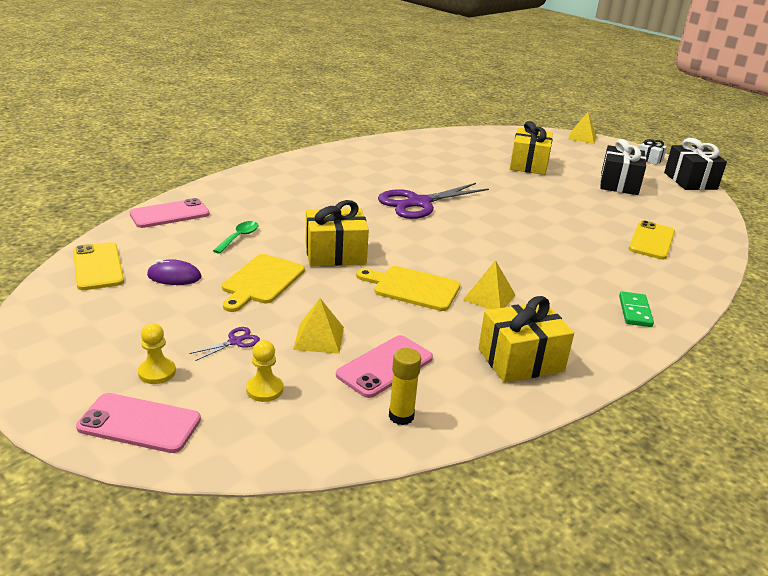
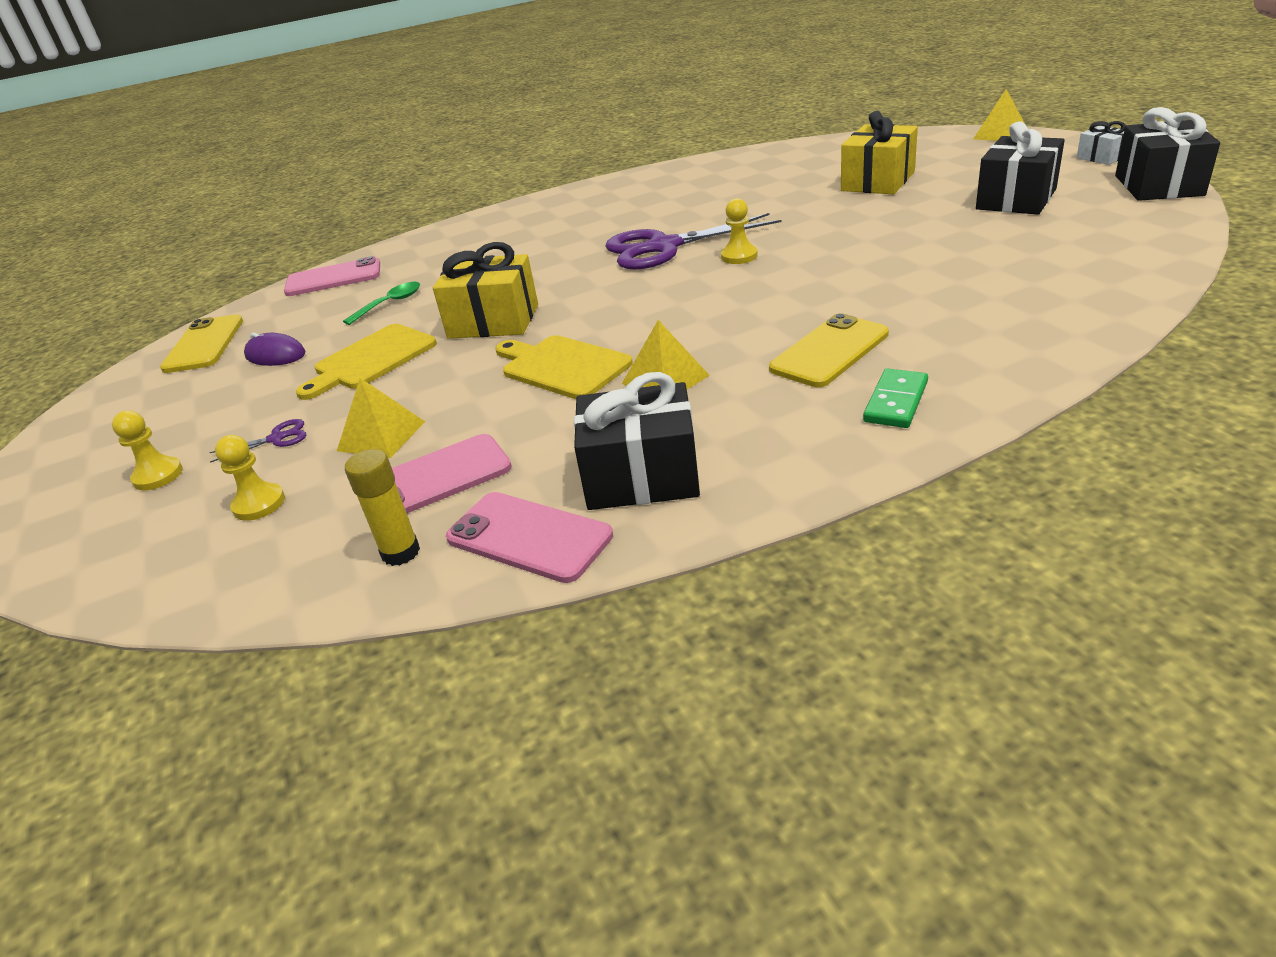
camera: 25 degrees right, 5 degrees up
pink phone [76,393,201,453] -> pink phone moved to [446,492,613,583]
yellow gift [478,296,574,383] -> black gift [574,372,700,510]
yellow phone [629,221,675,259] -> yellow phone moved to [769,313,889,387]
none -> yellow pawn [721,198,758,264]

